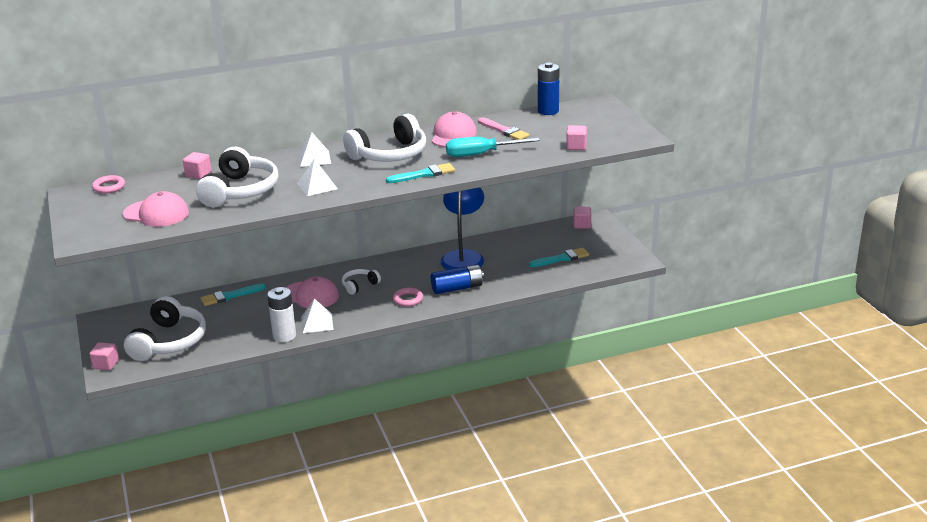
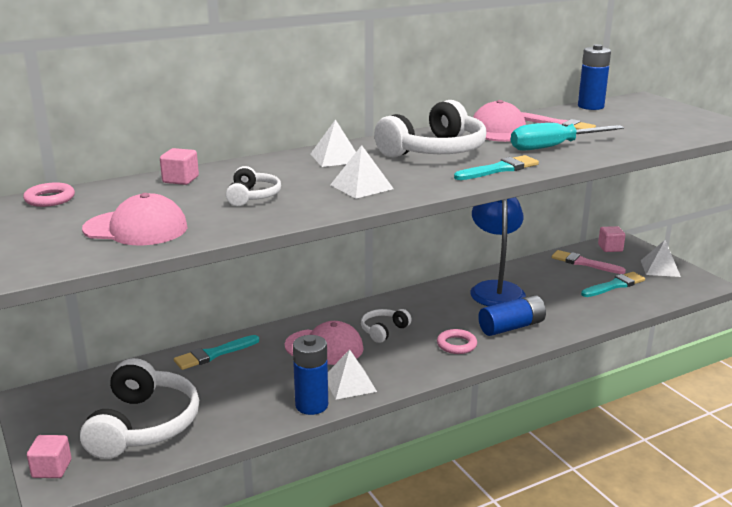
camera: 10 degrees left, 5 degrees down
white headphones [196,147,279,207] -> white headphones [226,166,281,206], size x0.50
white battery [267,287,296,342] -> blue battery [293,335,328,415]
pink cube [566,125,587,150] -> none
none -> pink brush [552,250,626,274]
none -> white pyramid [641,240,681,277]

